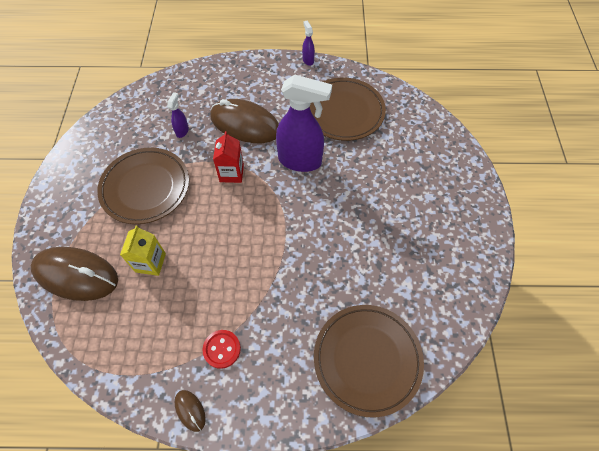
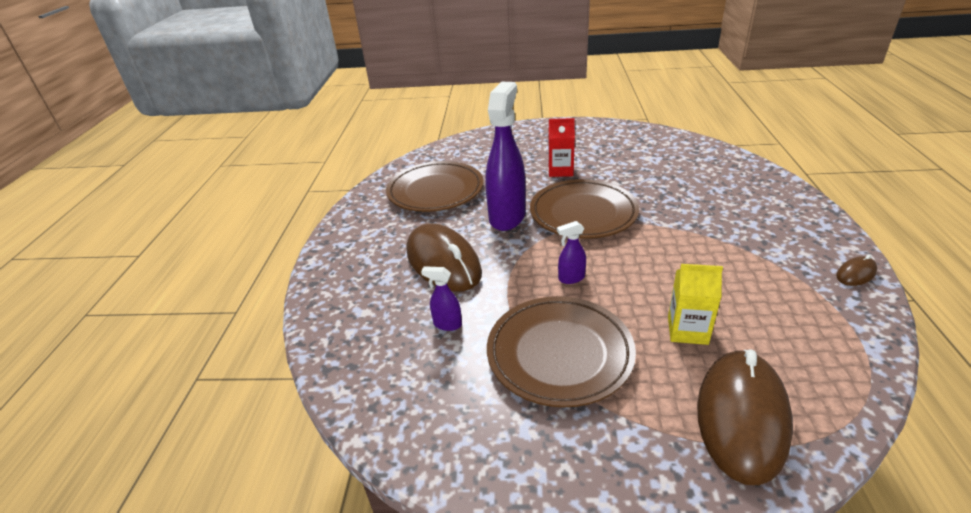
camera: 85 degrees left, 25 degrees down
red button [202,330,241,369] -> none
brown mouse [210,99,279,143] -> brown mouse turned 60 degrees counterclockwise [407,223,482,292]
red carton [213,131,244,183] -> red carton moved to [548,118,575,177]
purple spray bottle [302,21,315,66] -> purple spray bottle moved to [557,221,586,284]
brown plate [314,305,424,418] -> brown plate moved to [530,179,639,239]

